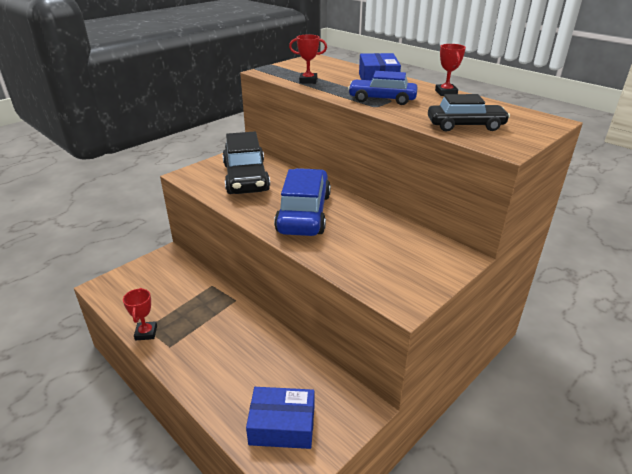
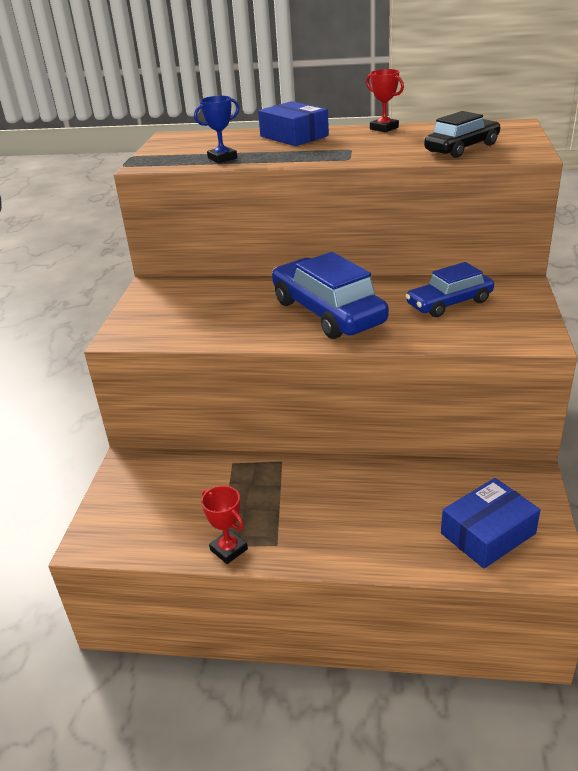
camera: 35 degrees left, 0 degrees up
black car [222,131,270,194] -> none
red trophy [289,34,327,84] -> blue trophy [194,96,239,163]
blue car [348,71,418,105] -> blue car moved to [405,262,494,317]

